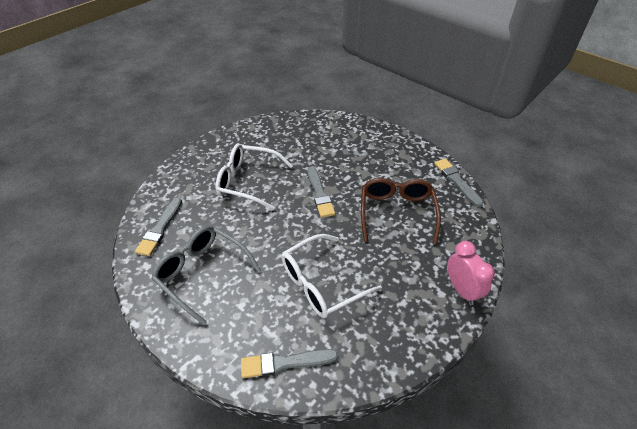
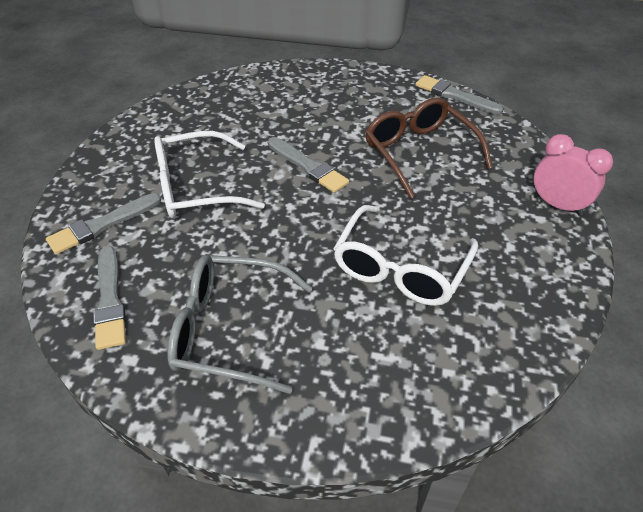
camera: 30 degrees left, 0 degrees up
grey brush [241,349,338,378] -> grey brush moved to [46,193,161,254]

